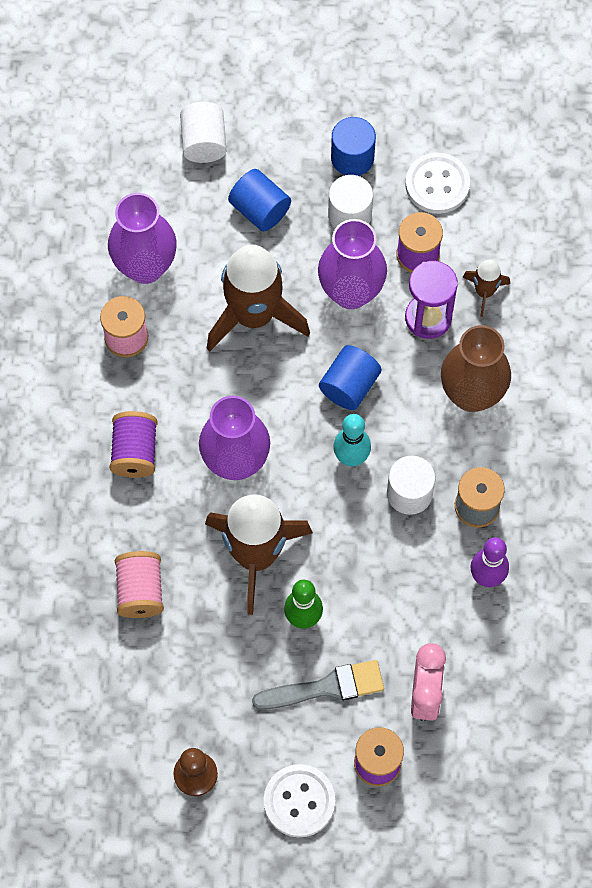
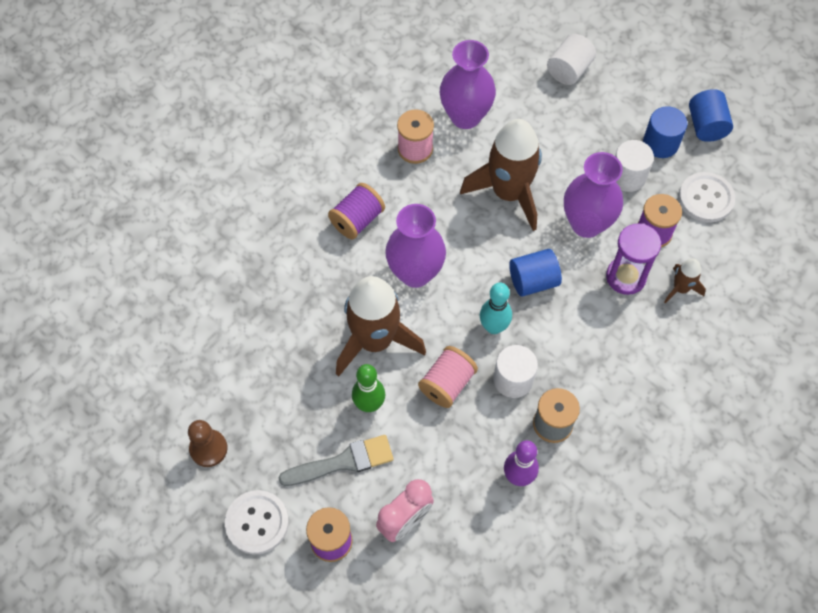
camera: 40 degrees right, 5 degrees down
pink spool [115,551,164,618] -> pink spool moved to [418,346,478,408]
blue cylinder [228,169,291,232] -> blue cylinder moved to [689,89,733,142]
grey brush [252,660,384,710] -> grey brush turned 45 degrees counterclockwise [279,435,394,486]
brown vase [441,325,511,412] -> none

